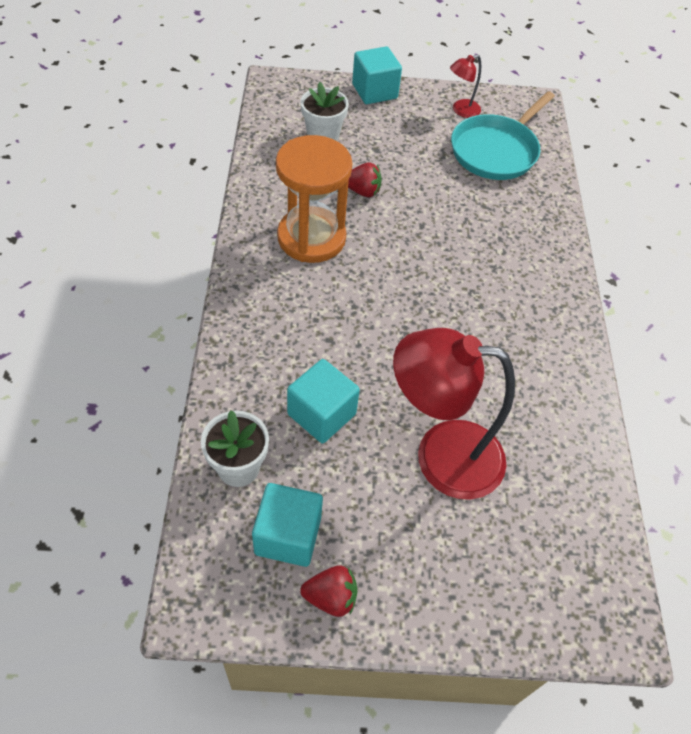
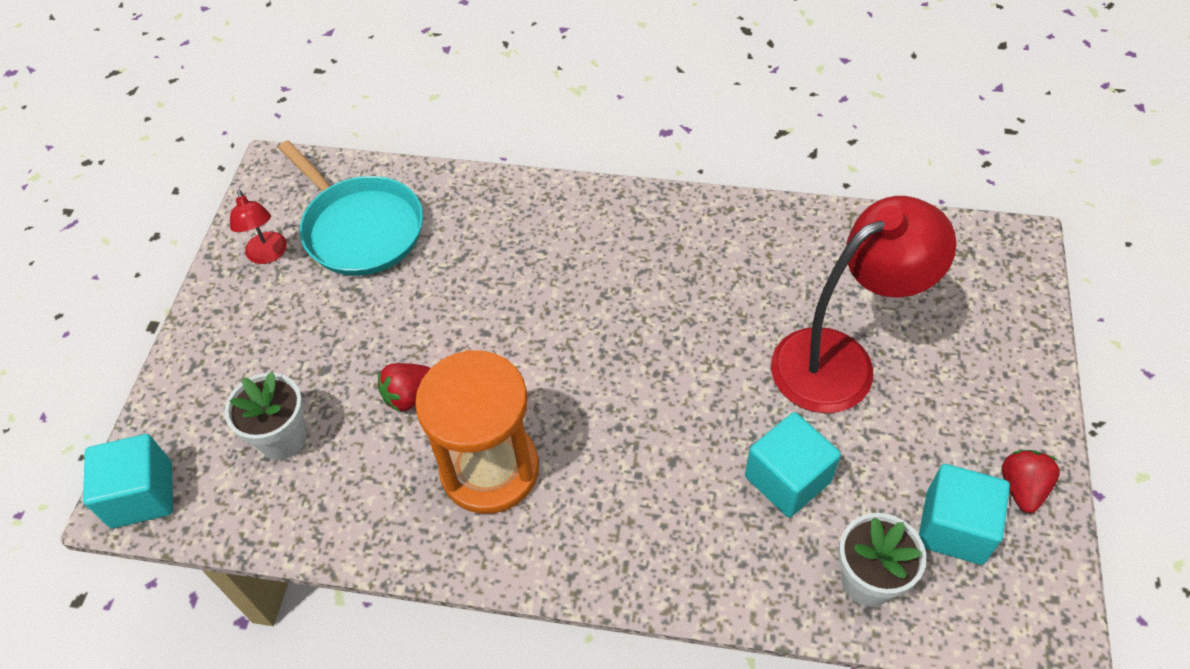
camera: 75 degrees left, 0 degrees up
red strawberry [348,162,382,197] -> red strawberry turned 150 degrees counterclockwise [378,363,430,412]
turquoise cube [352,46,402,104] -> turquoise cube moved to [83,434,173,528]
red lamp [393,328,515,500] -> red lamp turned 135 degrees counterclockwise [771,196,957,413]

